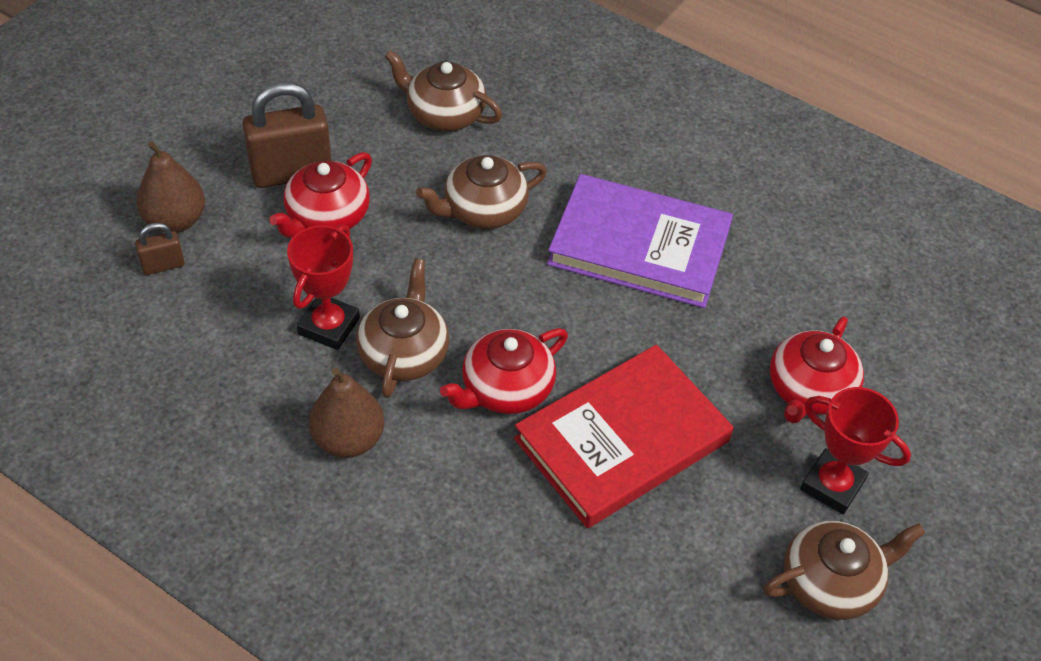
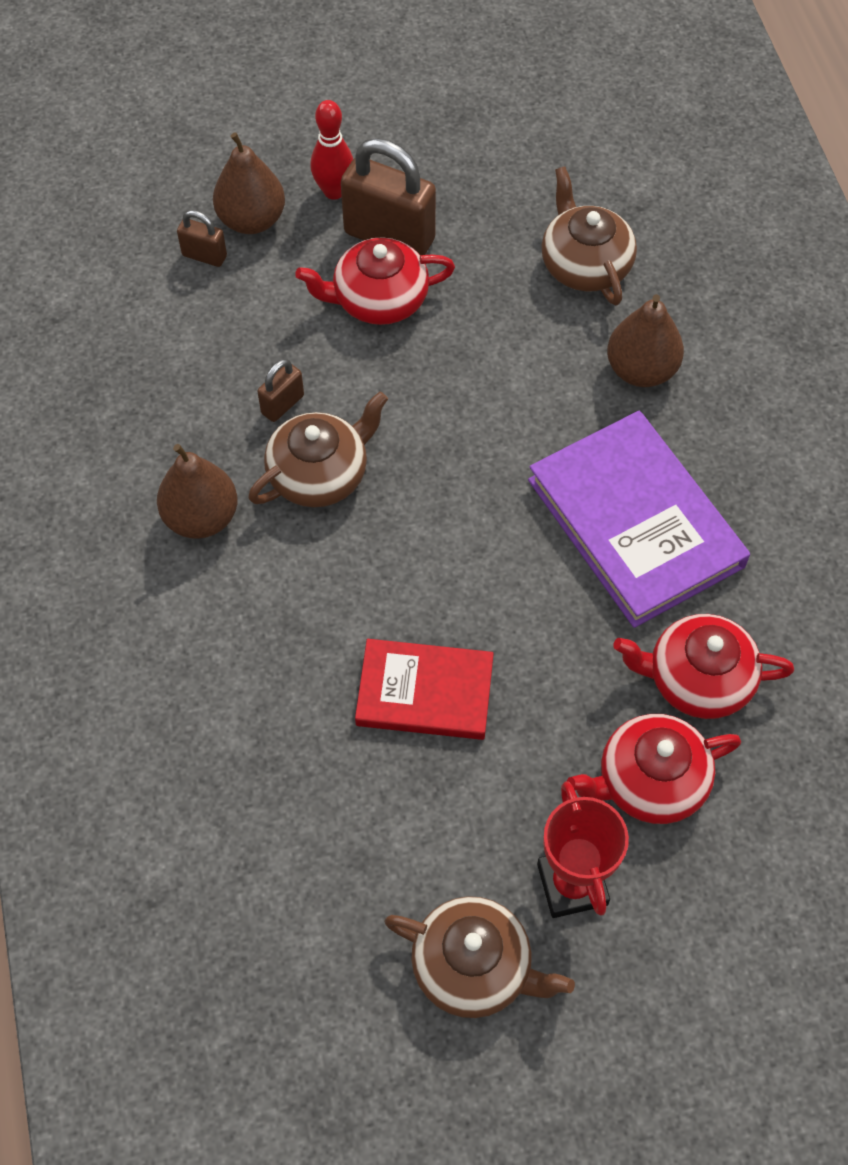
camera: 45 degrees right, 10 degrees up
red trophy [287,224,360,350] -> brown padlock [257,359,304,422]
brown teapot [416,155,547,229] -> none
red teapot [440,328,568,414] -> red teapot moved to [613,614,794,719]
red book [514,345,733,528] -> red book [355,639,494,740], size x0.62
none -> red bowling pin [311,100,353,200]
none -> brown pear [607,294,684,387]

